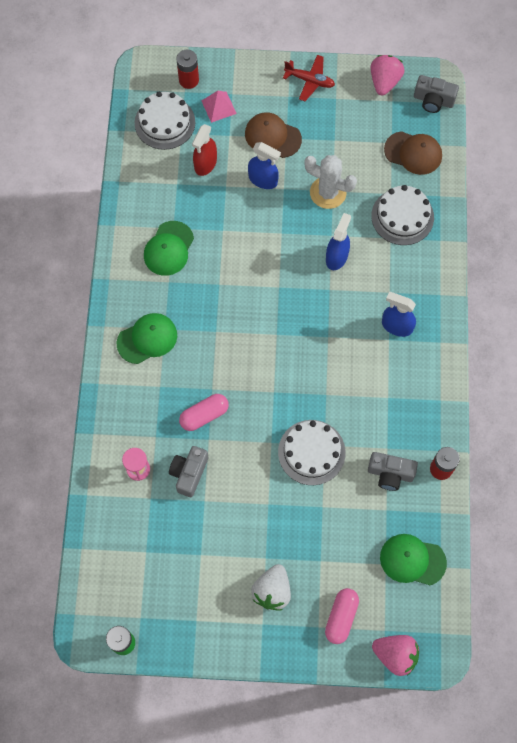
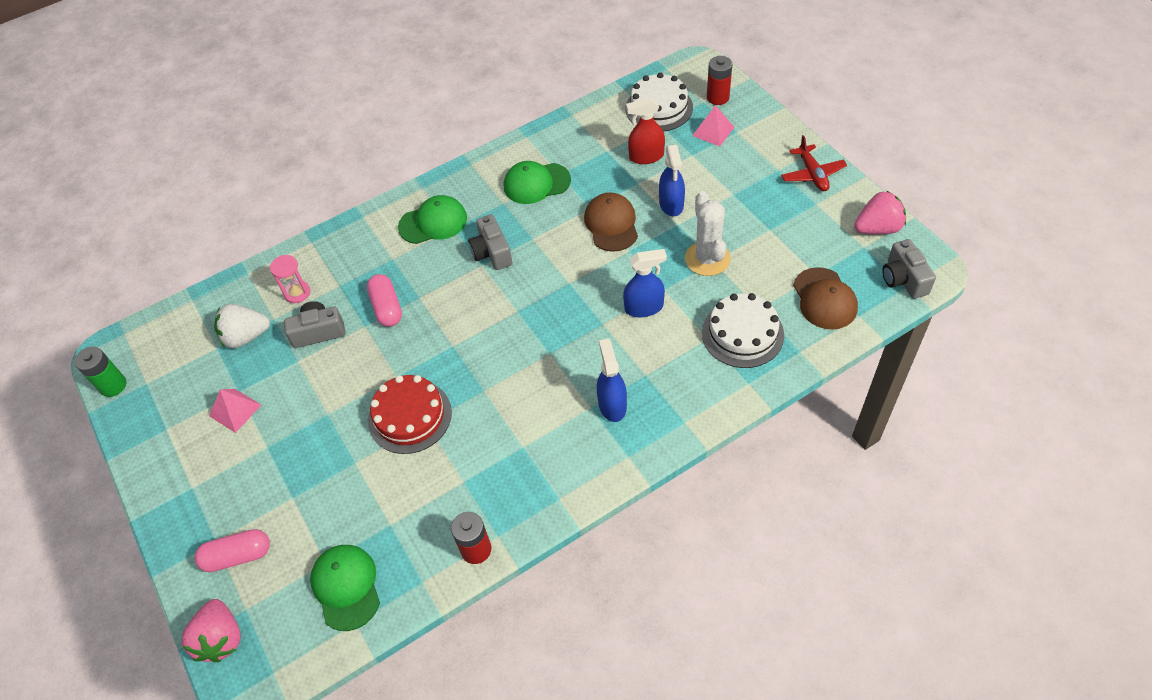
camera: 60 degrees right, 15 degrees down
green cap [117,313,177,364] -> green cap turned 45 degrees counterclockwise [398,195,467,244]
pink capsule [179,394,229,431] -> pink capsule turned 45 degrees clockwise [367,274,402,327]
brown cap [245,112,302,158] -> brown cap moved to [584,192,638,252]
white strawberry [251,564,291,611] -> white strawberry moved to [214,304,270,349]
white cake [278,420,346,485] -> red cake [368,375,452,454]
grey camera [368,452,418,491] -> grey camera moved to [468,214,512,270]
none -> pink pyramid [209,389,261,433]

